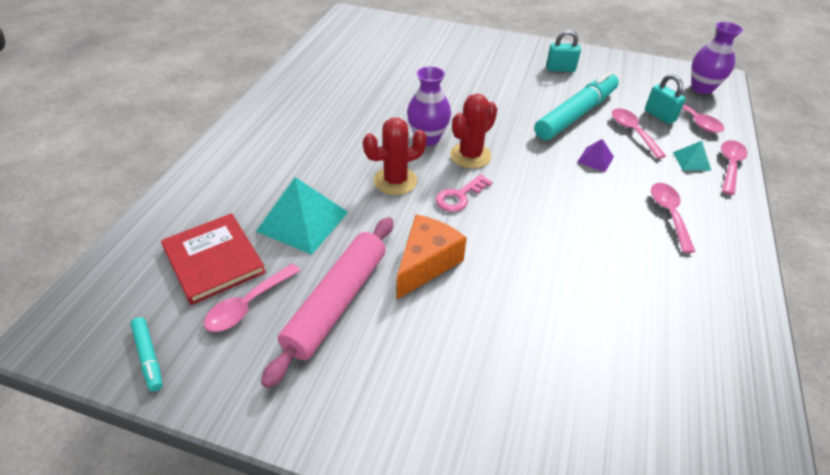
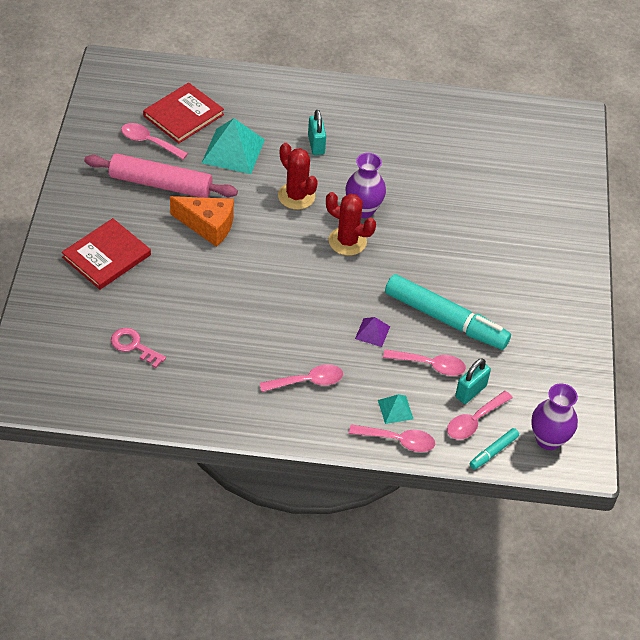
camera: 75 degrees right, 5 degrees up
turquoise marker [130,317,163,392] -> turquoise marker moved to [470,428,519,470]
pink key [436,174,492,212] -> pink key moved to [111,328,166,368]
turquoise padlock [546,30,581,72] -> turquoise padlock moved to [308,110,326,155]
pink spoon [612,108,666,159] -> pink spoon turned 45 degrees clockwise [383,349,466,376]
none -> red book [62,218,151,289]

